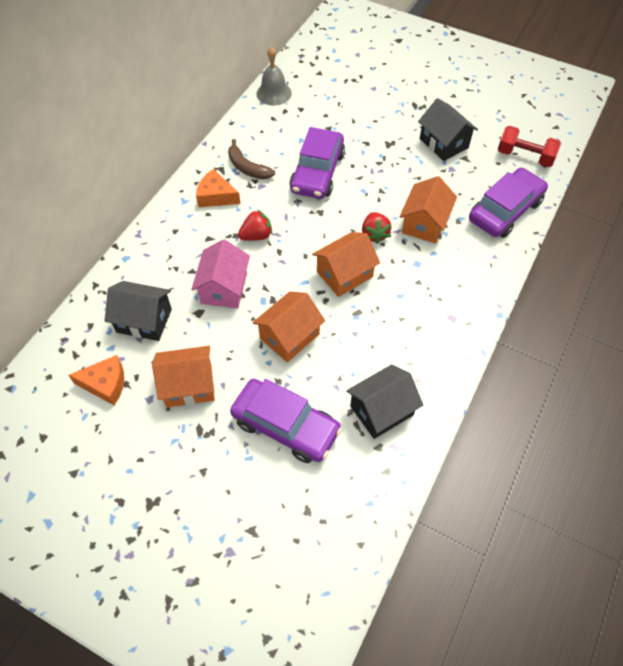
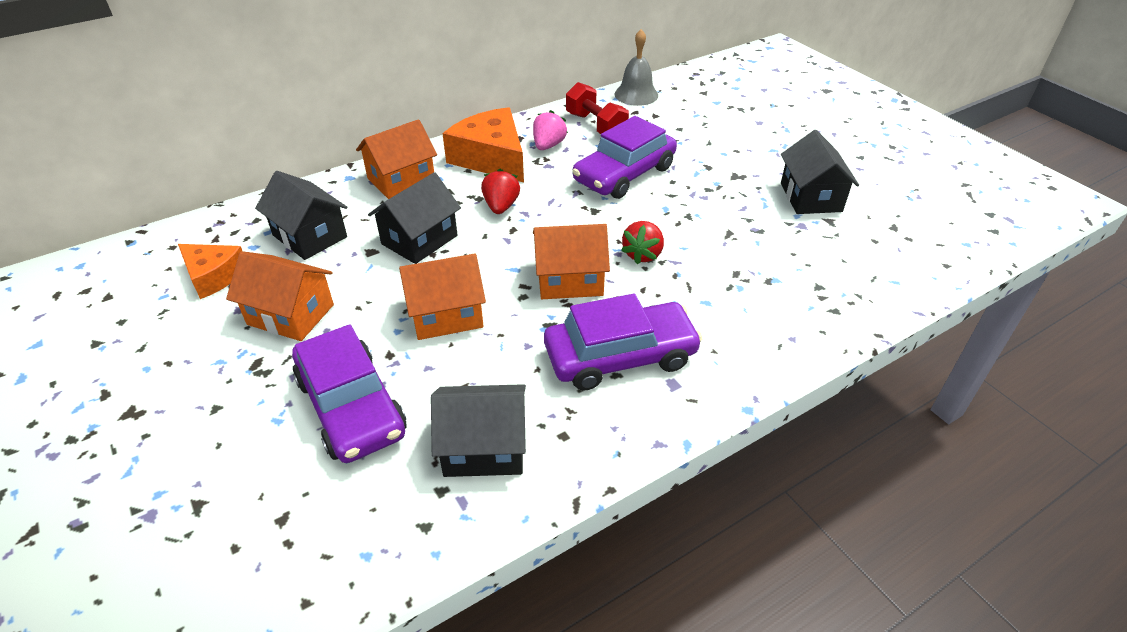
camera: 30 degrees right, 15 degrees down
pink house [191,239,250,309] -> black house [368,172,461,264]
orange cheese [196,169,241,207] -> orange cheese [442,107,524,182], size x1.63
brown banana [228,139,275,180] -> pink strawberry [533,110,568,150]
red strawberry [238,209,273,241] -> red strawberry turned 90 degrees counterclockwise [481,169,520,214]
orange house [400,176,457,244] -> orange house moved to [356,119,437,199]
purple car [469,168,548,238] -> purple car moved to [544,294,702,390]
red dumbbell [498,126,561,167] -> red dumbbell moved to [566,82,629,134]

